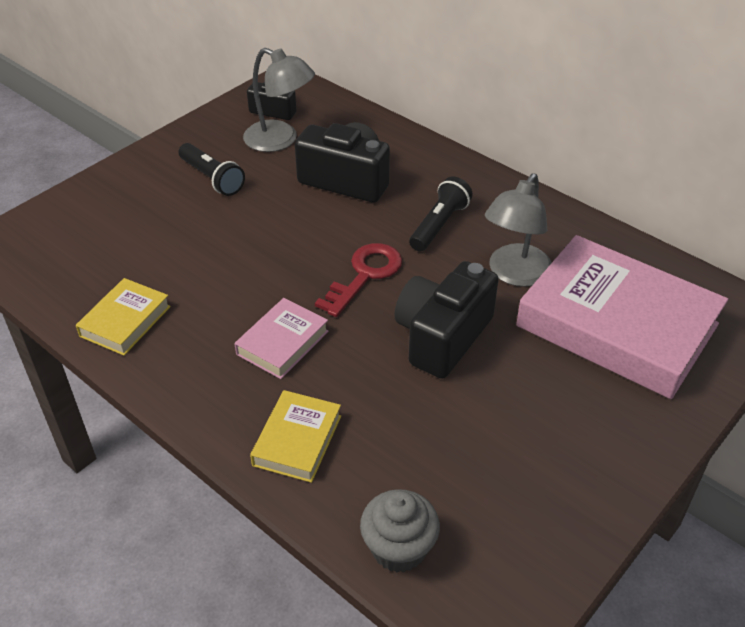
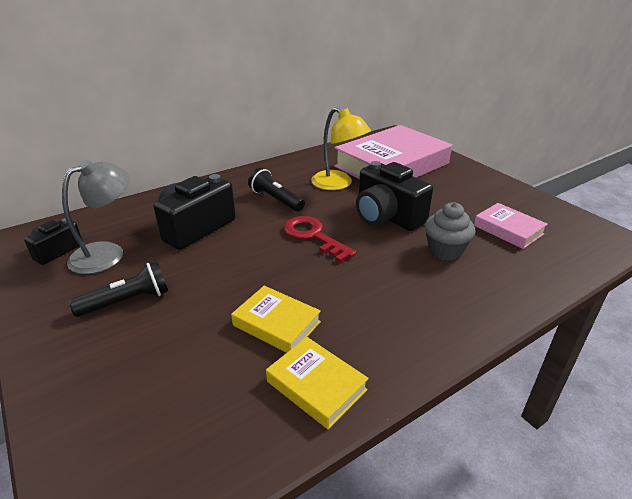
camera: 75 degrees left, 10 degrees down
pink book [234,298,329,379] -> pink book moved to [474,203,548,249]
yellow book [250,390,341,483] -> yellow book moved to [231,286,321,353]
grey cupcake [360,489,440,573] -> grey cupcake moved to [425,202,475,261]
grey lamp [485,174,552,287] -> yellow lamp [311,107,371,190]

